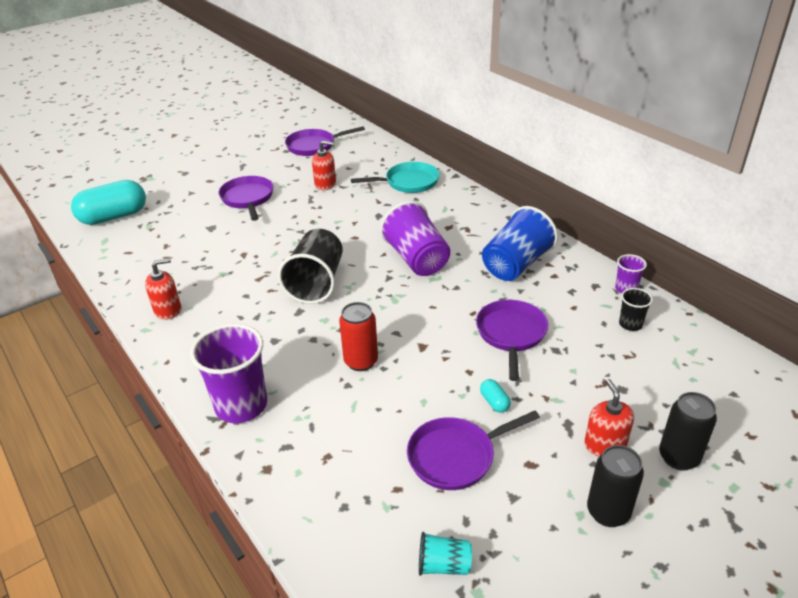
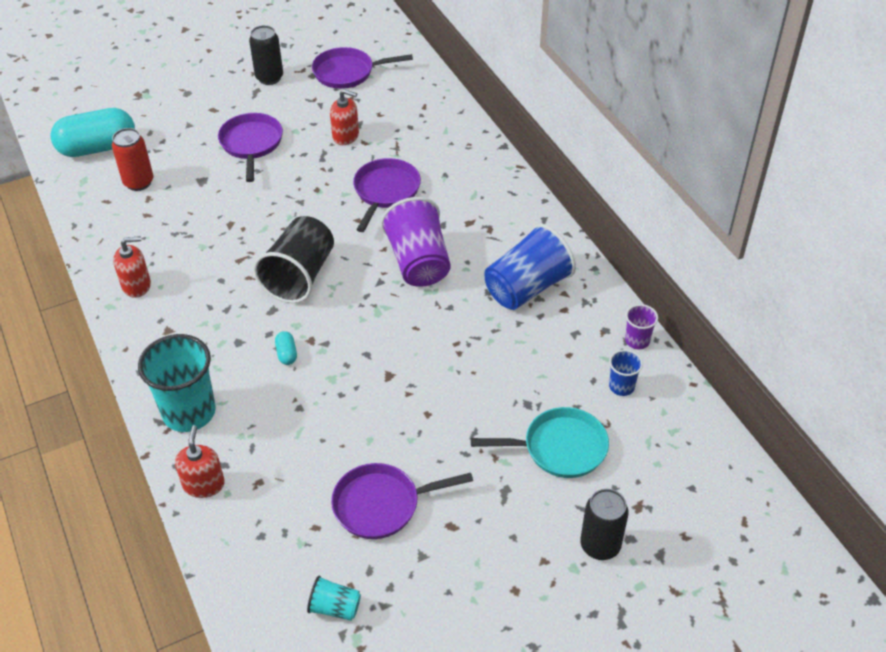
camera: 10 degrees right, 10 degrees up
purple cup [190,324,267,423] -> turquoise cup [138,334,216,432]
red can [339,302,378,371] -> red can moved to [112,128,153,191]
turquoise pan [351,162,439,193] -> turquoise pan moved to [471,407,609,478]
purple pan [476,300,548,381] -> purple pan moved to [353,158,421,232]
turquoise capsule [480,379,511,412] -> turquoise capsule moved to [275,331,297,365]
red soap dispenser [584,379,634,457] -> red soap dispenser moved to [175,425,225,498]
black can [587,445,644,527] -> black can moved to [249,25,283,85]
black cup [619,288,653,331] -> blue cup [609,350,643,396]

